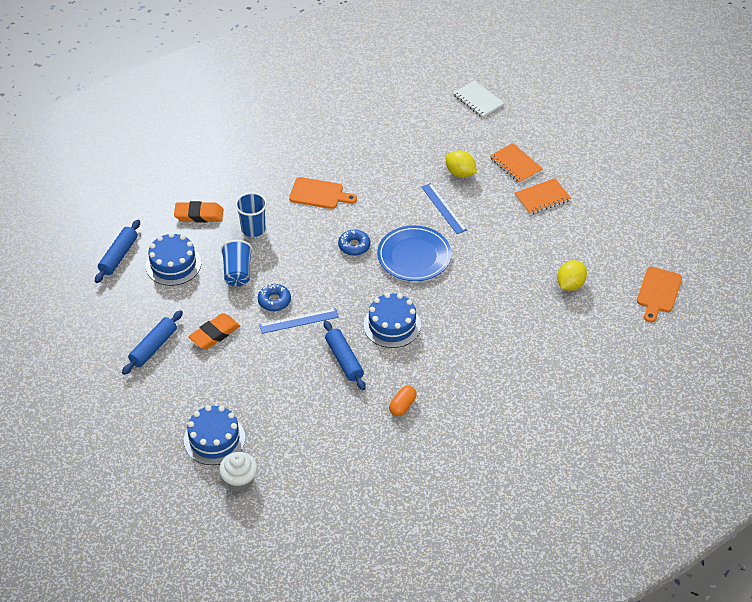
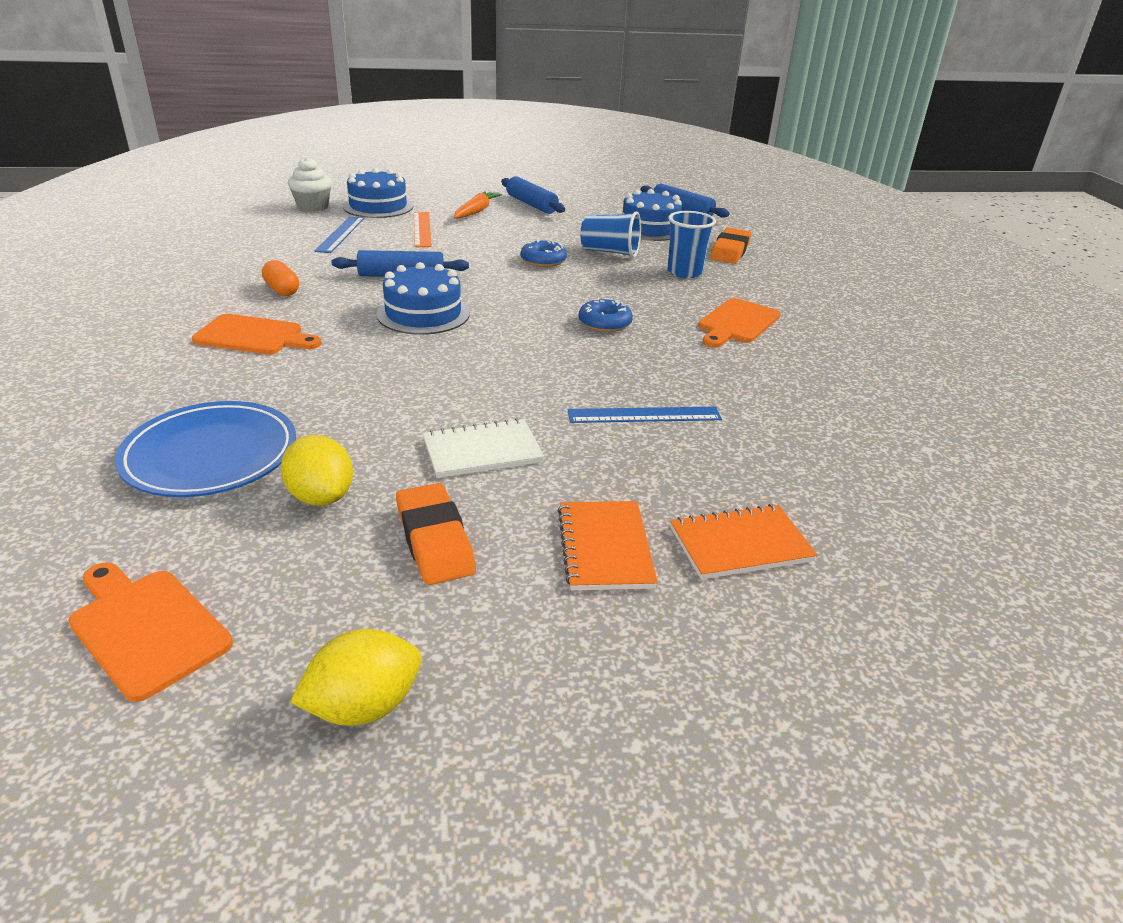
camera: 110 degrees right, 15 degrees down
orange eraser [188,313,240,349] -> orange eraser moved to [396,483,476,585]
blue ruler [259,308,339,334] -> blue ruler moved to [314,216,364,253]
blue plate [377,225,452,281] -> blue plate moved to [115,401,296,497]
yellow lemon [445,150,477,178] -> yellow lemon moved to [290,629,422,726]
white notebook [453,80,504,118] -> white notebook moved to [423,418,544,478]
none -> orange cutting board [192,314,322,355]
none -> orange ruler [414,212,432,247]
none -> orange carrot [454,191,502,218]

